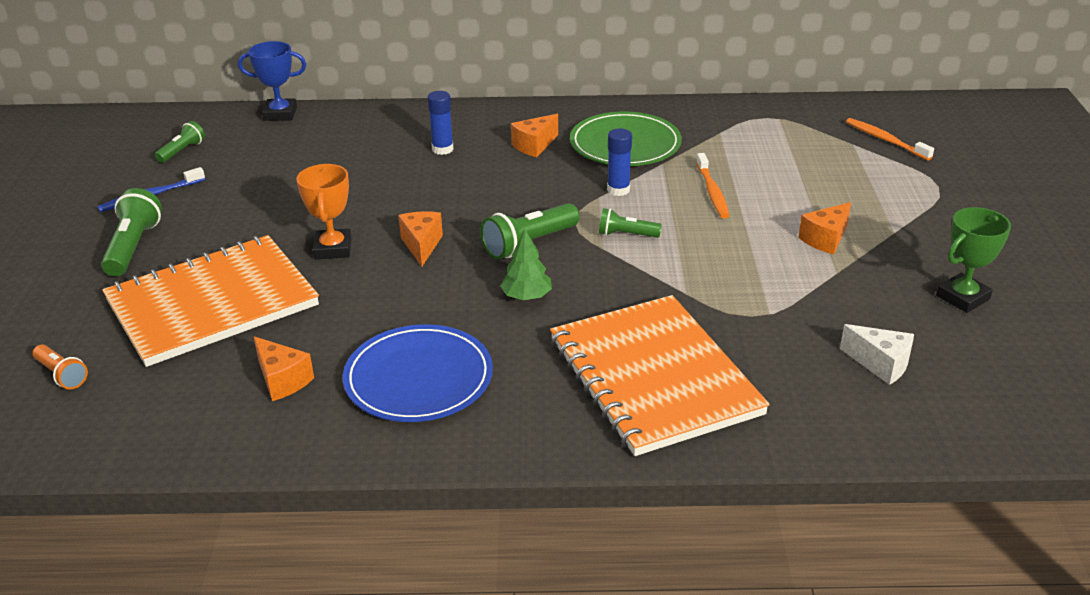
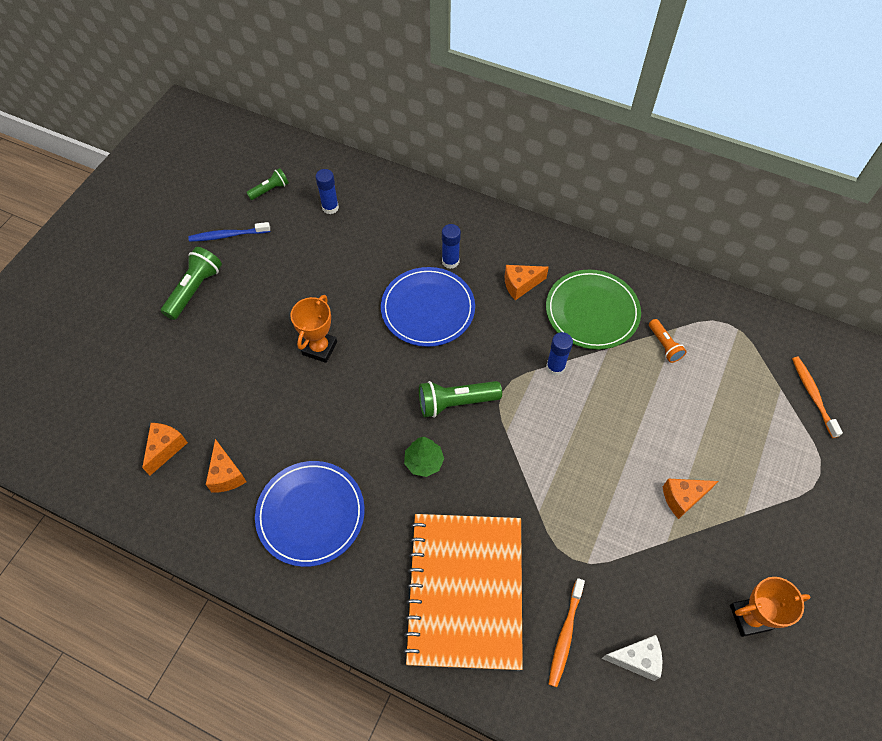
camera: 25 degrees right, 25 degrees up
orange flashlight [33,345,88,389] -> orange flashlight moved to [649,319,687,363]
orange notebook [102,235,319,367] -> none
blue trophy [238,41,306,121] -> none
orange cheese [398,211,443,266] -> orange cheese moved to [142,423,188,476]
green flashlight [599,208,662,238] -> none
orange toothbrush [696,153,729,219] -> orange toothbrush moved to [549,578,585,687]
white cheese [840,324,914,385] -> white cheese turned 60 degrees counterclockwise [601,635,662,681]
green trophy [936,207,1011,313] -> orange trophy [730,577,811,637]
none -> blue glue stick [315,169,339,214]
none -> blue plate [381,267,475,347]

